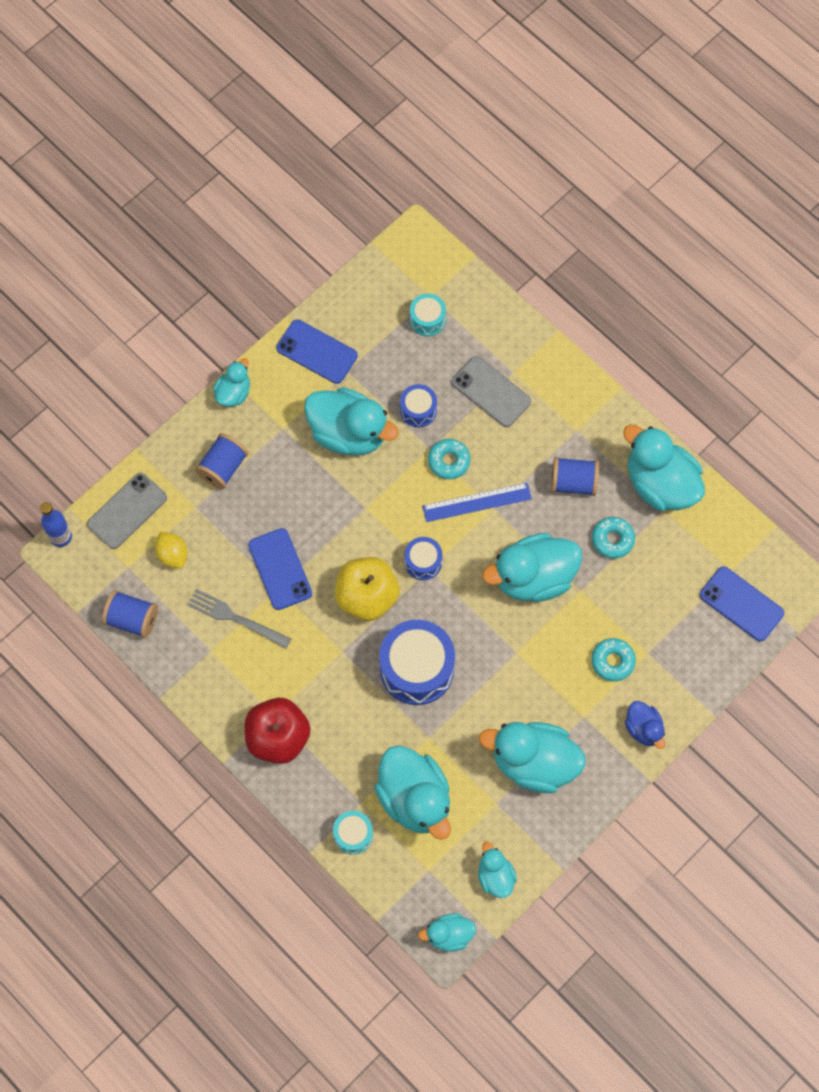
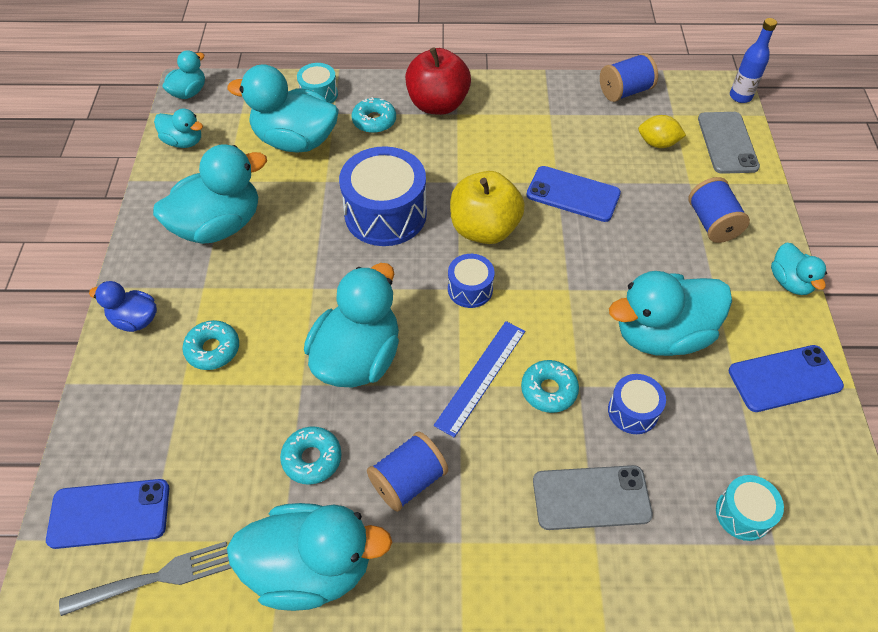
camera: 135 degrees right, 15 degrees down
grey fork [187,589,291,648] -> grey fork moved to [59,541,231,616]
none -> turquoise donut [352,97,396,133]

